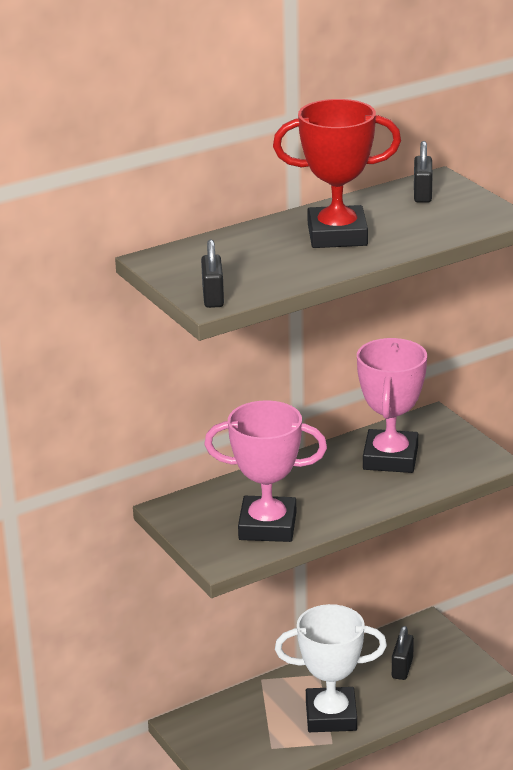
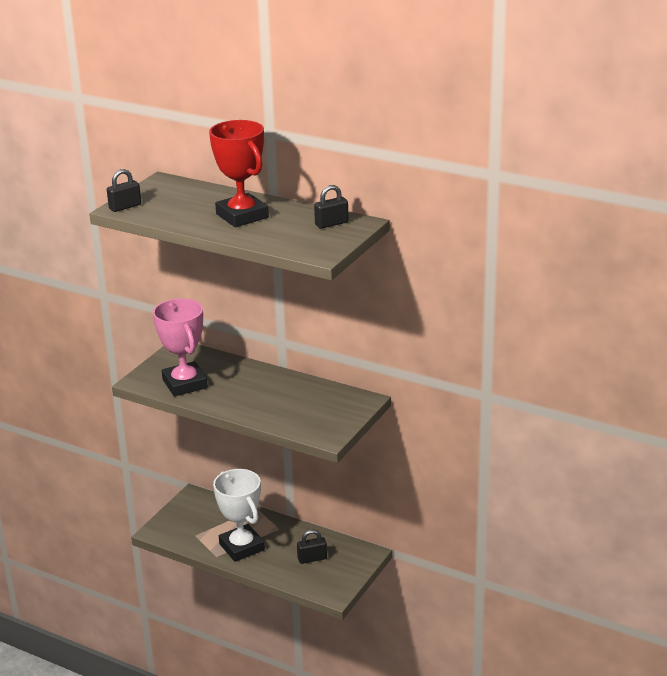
camera: 60 degrees right, 0 degrees up
pink trophy [357,338,427,473] -> none

